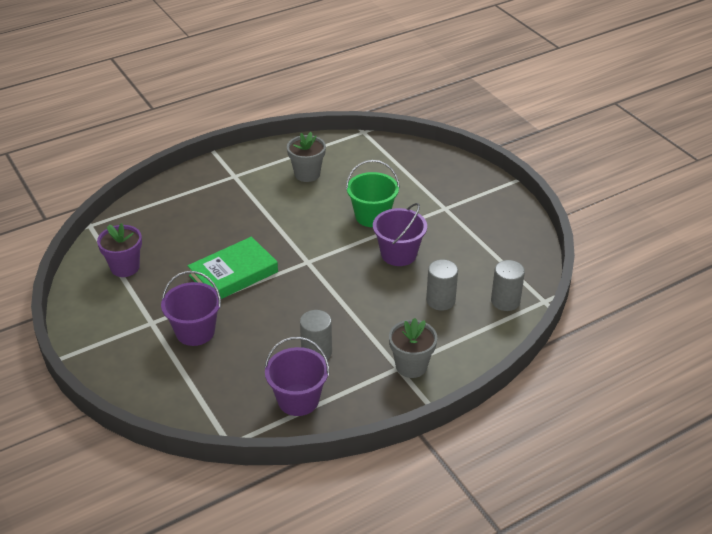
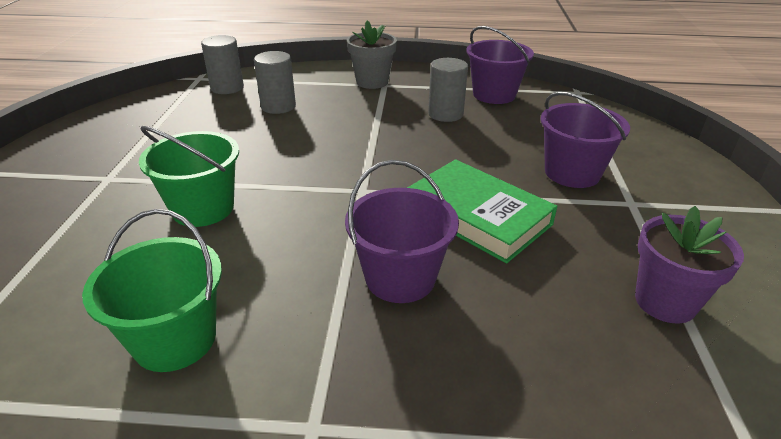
camera: 145 degrees left, 5 degrees down
green book [188,237,278,299] -> green book turned 45 degrees clockwise [407,159,558,264]
grey flower pot [287,132,326,182] -> green bucket [82,209,222,372]
purple bucket [373,203,427,266] -> purple bucket moved to [345,160,459,303]

